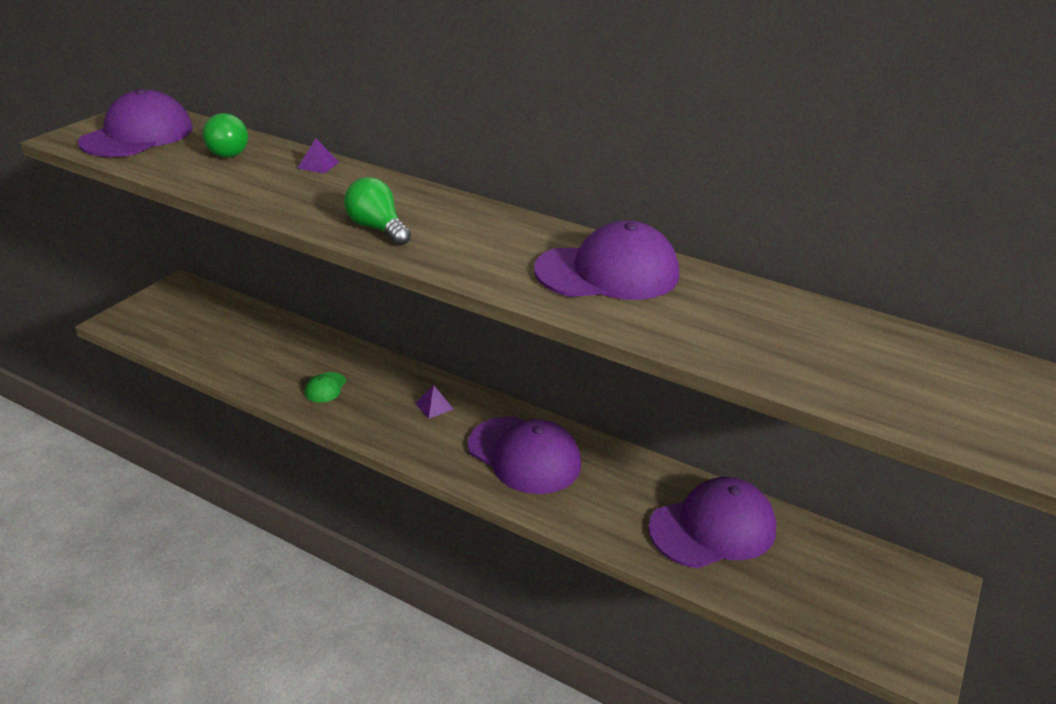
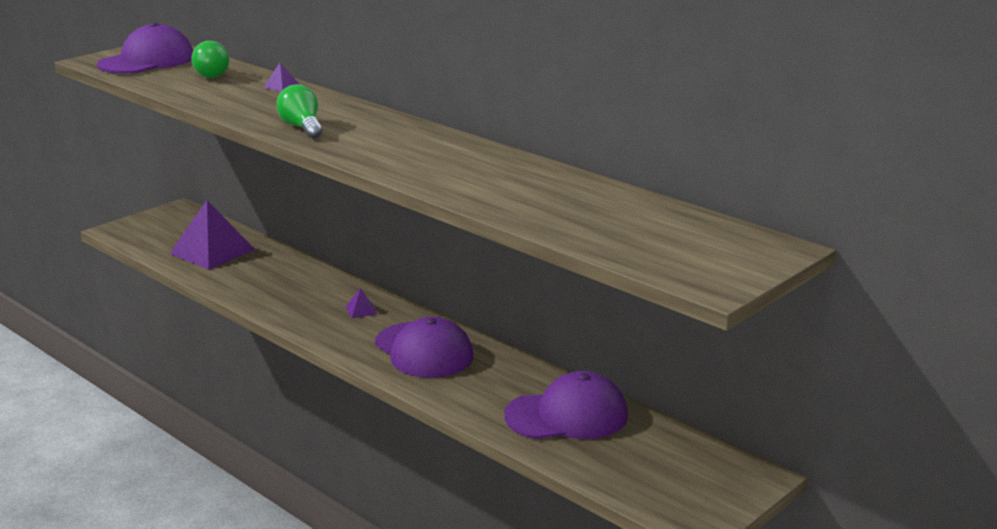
camera: 15 degrees right, 10 degrees down
green cap [305,372,346,402] -> none
purple cap [534,220,679,300] -> none
none -> purple pyramid [170,200,255,270]

